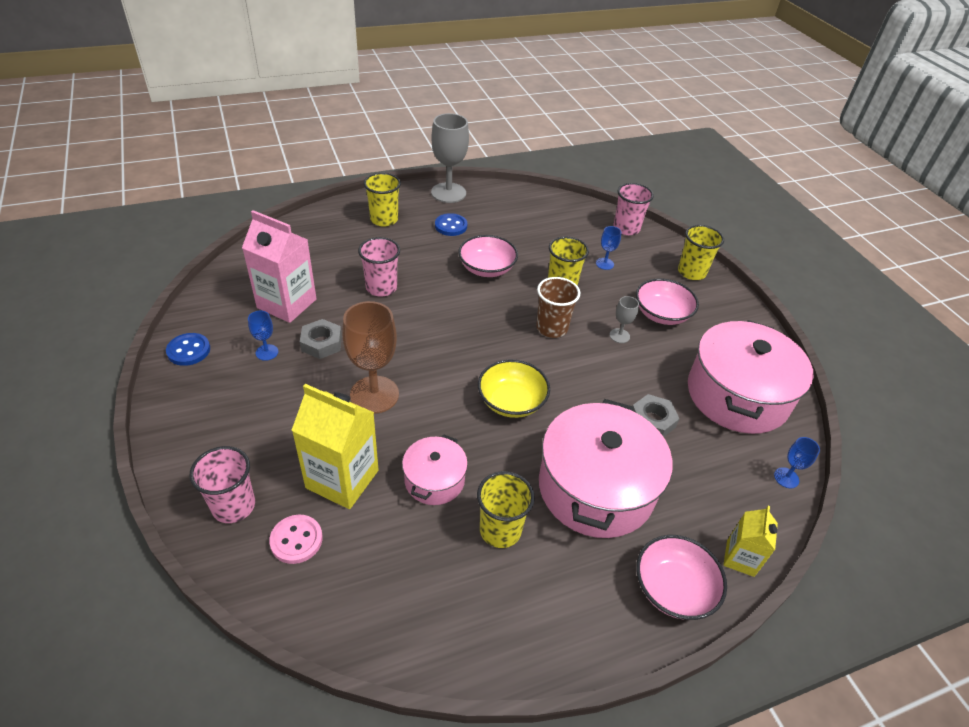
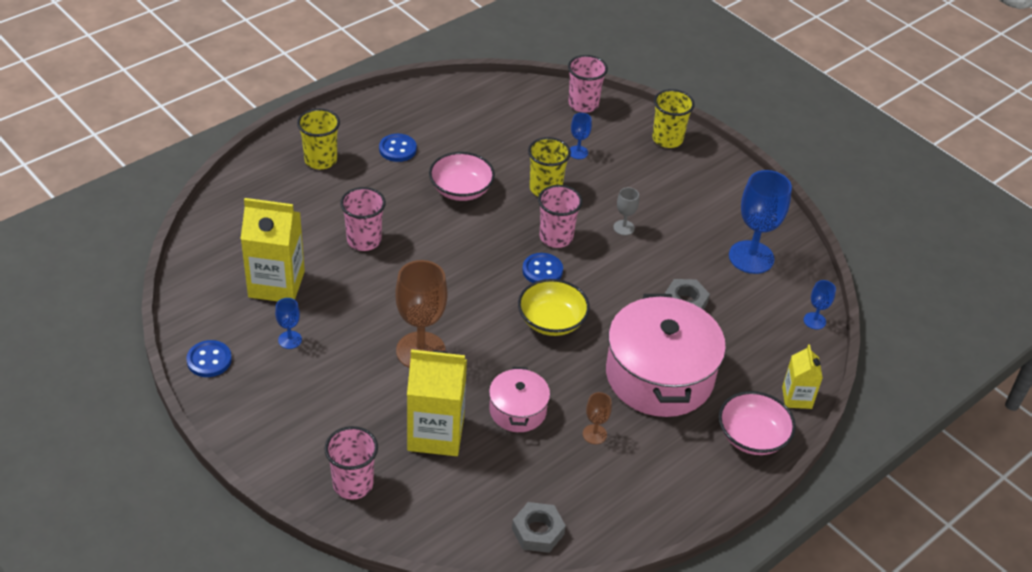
camera: 20 degrees left, 0 degrees up
pink carton [242,210,317,323] -> yellow carton [241,198,305,302]
pink button [269,515,323,564] -> none
grey nut [300,319,342,359] -> grey nut moved to [512,502,566,553]
grey goblet [431,113,469,203] -> none
yellow cup [477,471,535,548] -> brown goblet [583,392,612,444]
brown cup [536,277,580,338] -> pink cup [538,185,582,248]
pink bowl [636,279,699,325] -> none
pink pot [688,320,813,434] -> blue goblet [729,170,792,274]
none -> blue button [522,253,563,283]

